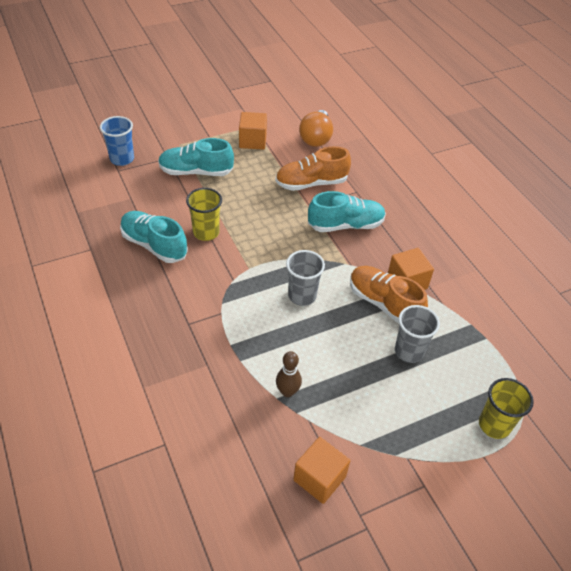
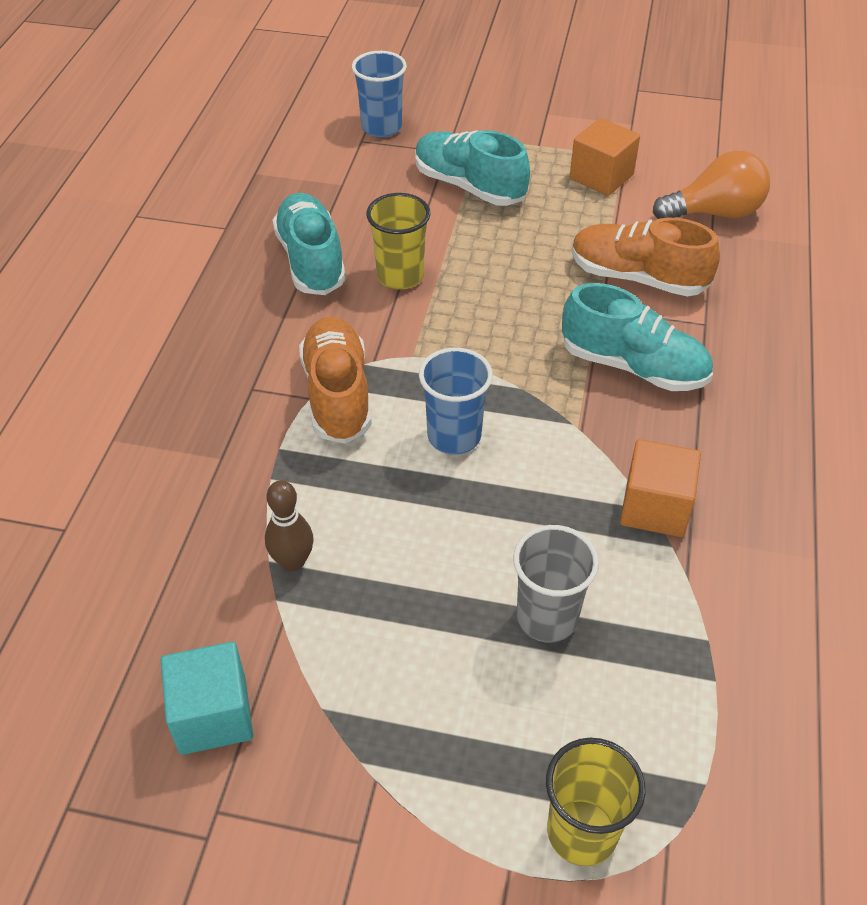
camera: 40 degrees right, 0 degrees up
grey cup [286,250,325,306] -> blue cup [419,347,493,455]
orange cube [293,437,350,504] -> turquoise cube [161,642,253,755]
orange light bulb [299,110,333,147] -> orange light bulb turned 150 degrees counterclockwise [653,151,770,219]
orange shoe [350,266,428,323] -> orange shoe moved to [299,317,372,444]

